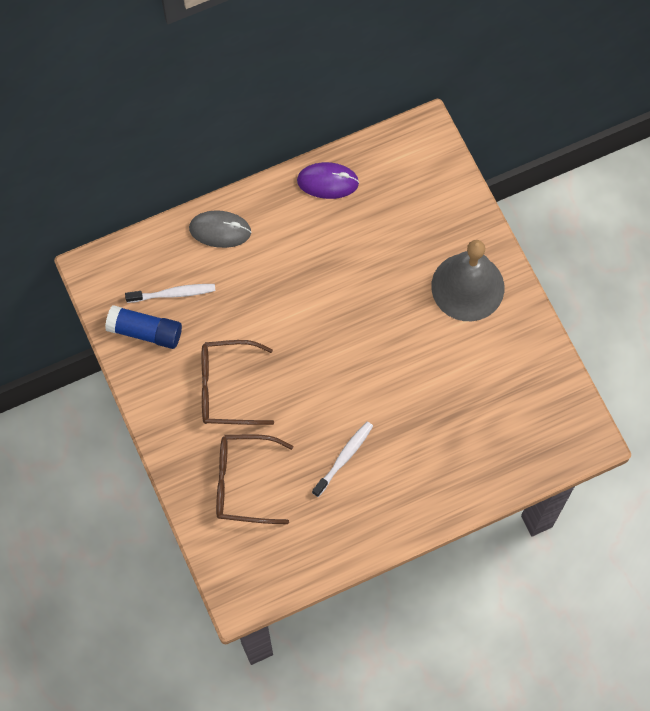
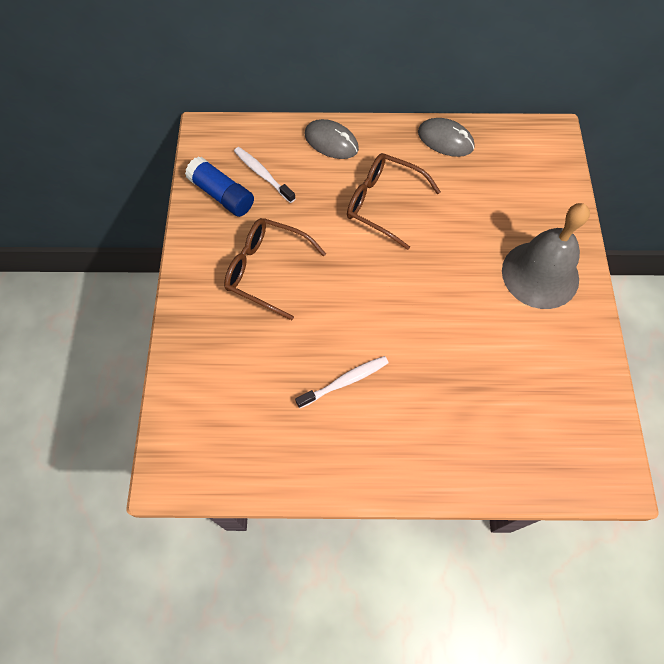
camera: 25 degrees right, 5 degrees down
white toothbrush [125,284,216,303] -> white toothbrush turned 150 degrees counterclockwise [234,147,296,203]
brown glasses [216,435,293,524] -> brown glasses moved to [347,153,441,250]
purple mouse [297,162,359,199] -> grey mouse [418,118,474,157]

